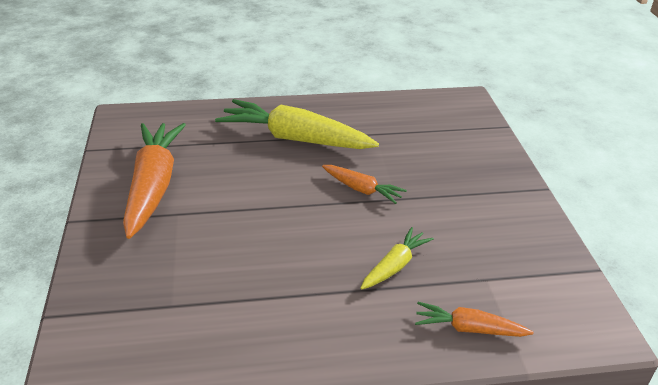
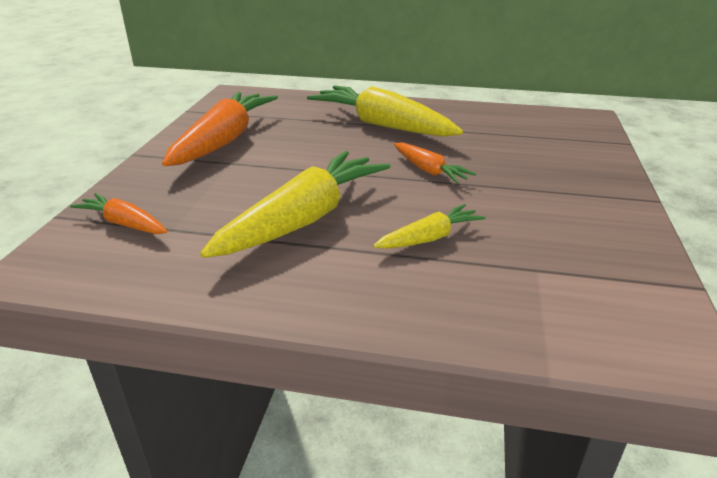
camera: 20 degrees right, 5 degrees down
orange carrot [415,302,534,337] -> orange carrot moved to [70,193,167,234]
none -> yellow carrot [200,151,390,258]

